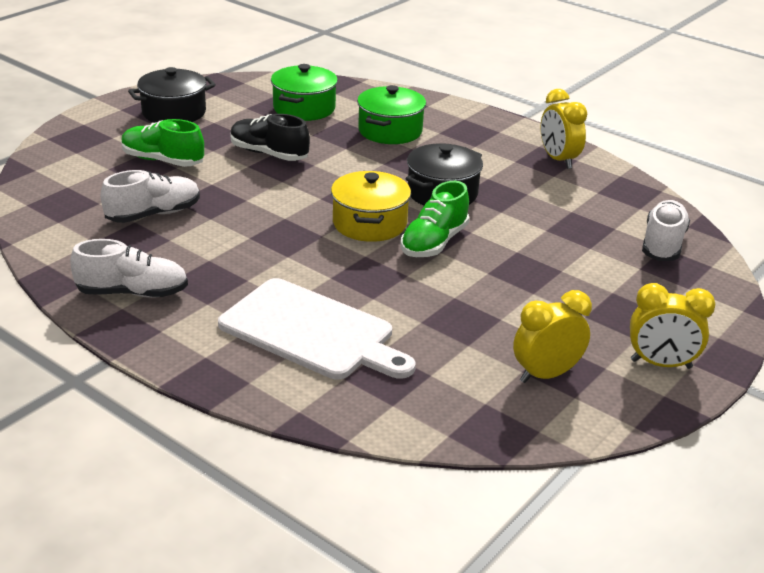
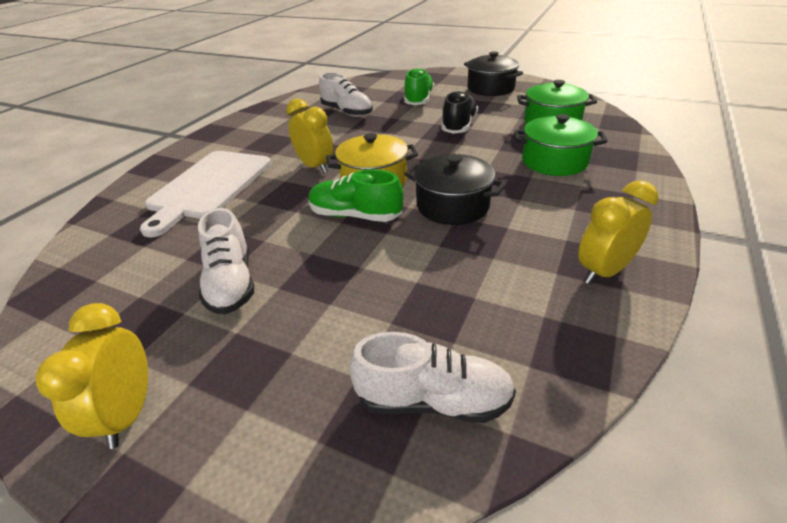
camera: 80 degrees right, 5 degrees up
white shoe [70,239,188,298] -> white shoe moved to [198,208,254,314]
yellow clock [513,290,592,383] -> yellow clock moved to [286,99,333,174]

